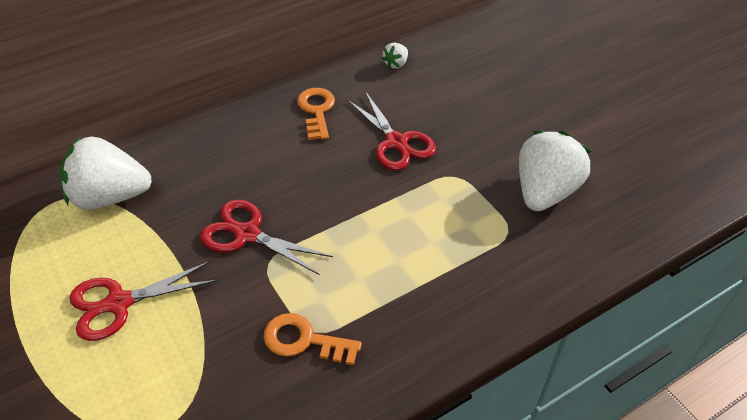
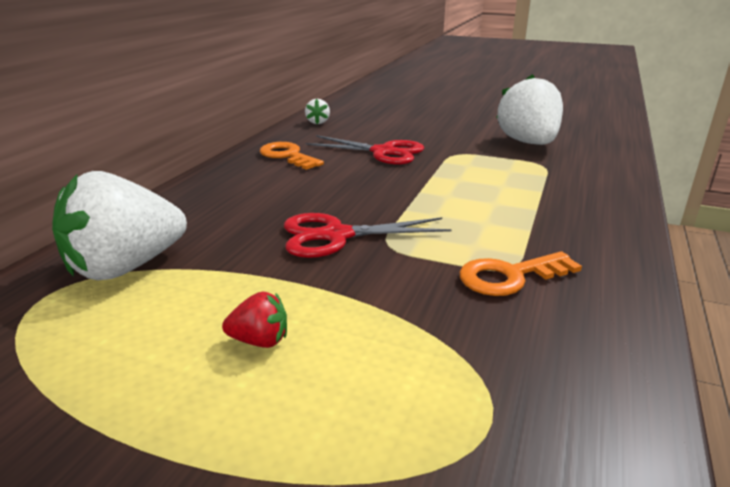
camera: 35 degrees left, 20 degrees down
red scissors [69,261,218,341] -> red strawberry [222,292,287,348]

